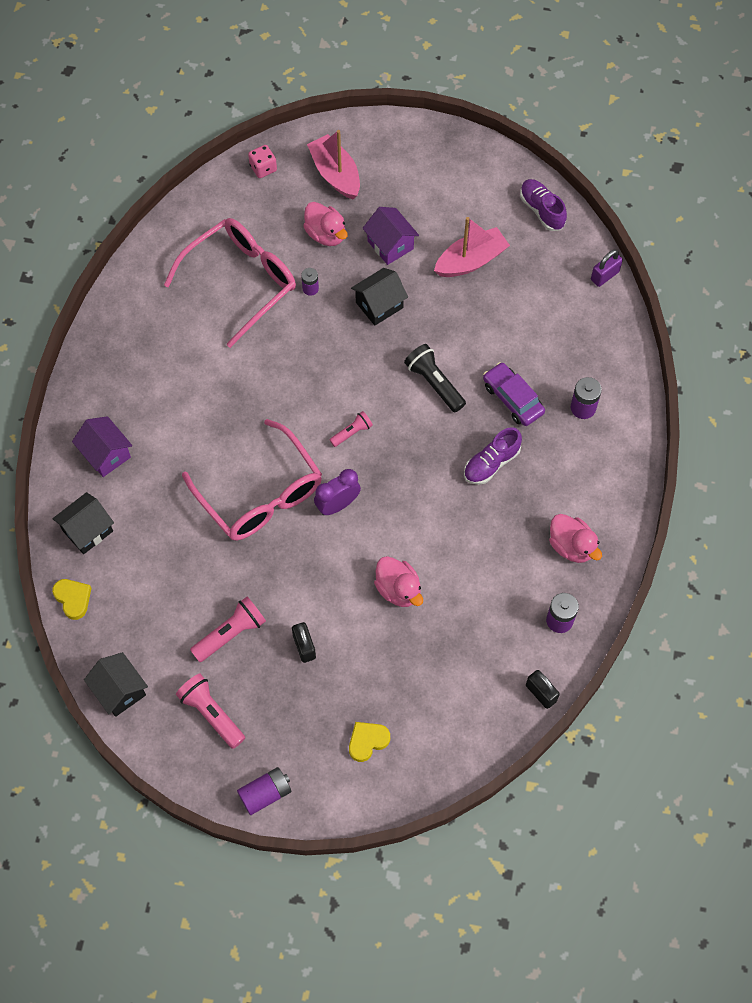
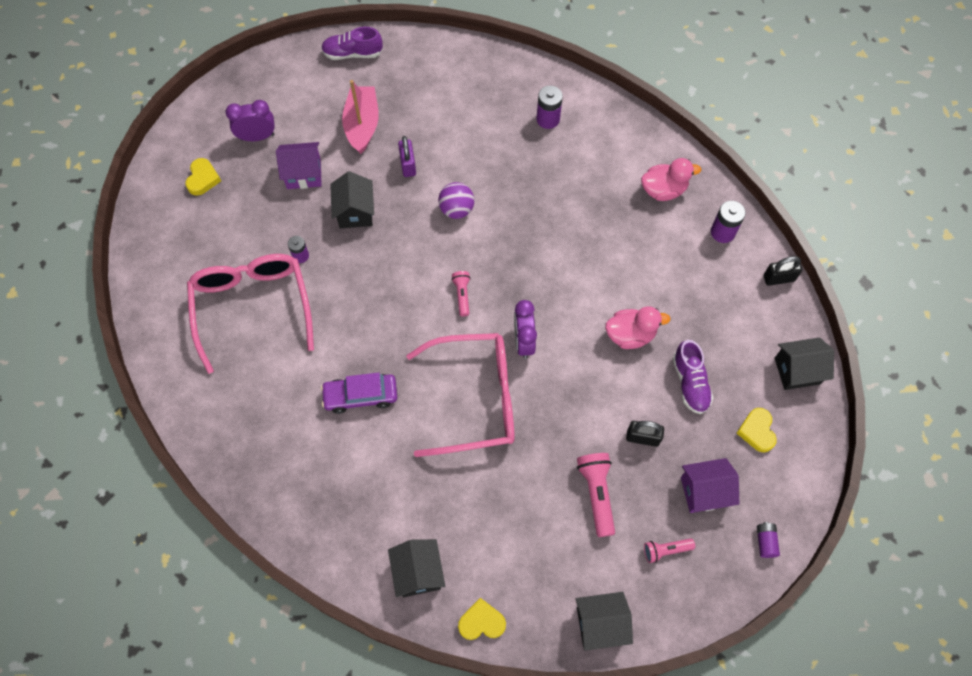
camera: 60 degrees left, 0 degrees up
purple house [72,416,132,477] -> purple house moved to [681,458,739,513]
pink flashlight [176,673,245,749] -> pink flashlight [644,538,695,563], size x0.60
purple battery [237,767,292,815] -> purple battery [757,522,780,558], size x0.66
pink dice [248,145,277,178] -> none
pink duck [303,202,348,246] -> none
pink boat [307,130,360,200] -> yellow heart [185,158,221,196]
black flashlight [404,344,466,412] -> purple ball [438,182,474,219]
purple shoe [464,427,522,485] -> purple shoe moved to [673,340,713,414]
purple car [483,362,545,426] -> purple car moved to [321,372,397,414]
purple padlock [591,250,623,287] -> purple padlock moved to [398,136,416,177]
none -> purple clock [225,100,275,141]
none -> black house [775,337,834,390]

